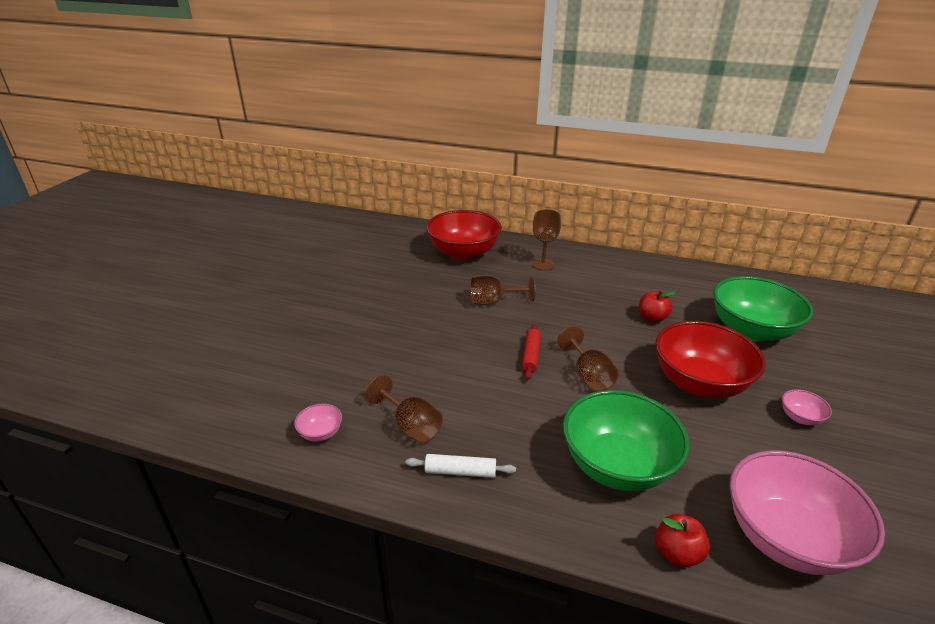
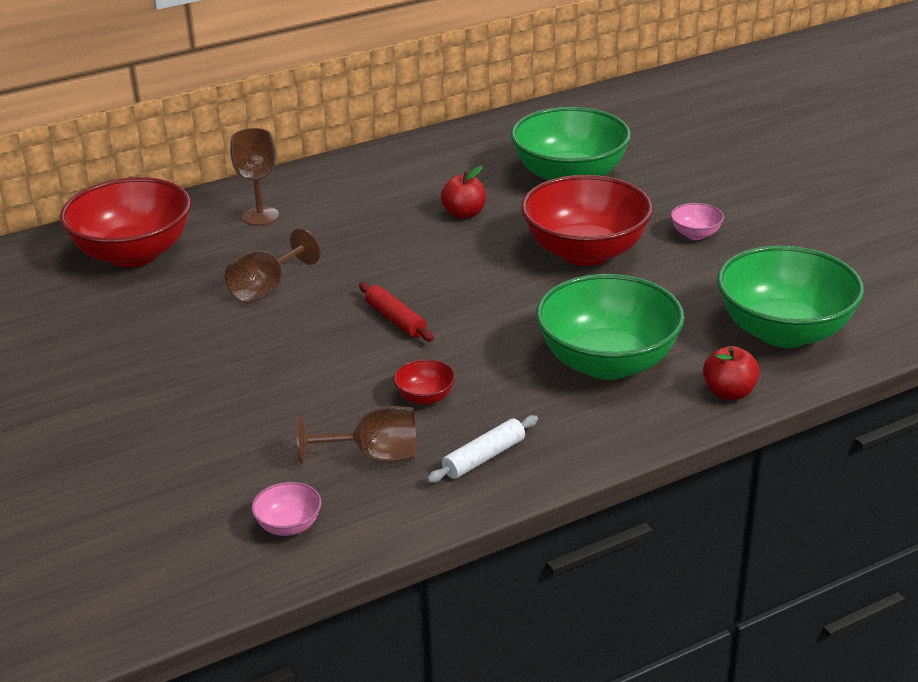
camera: 45 degrees left, 0 degrees up
brown goblet [557,326,619,392] -> none
pink bowl [729,450,885,575] -> green bowl [717,245,864,348]
none -> red bowl [393,359,456,405]

